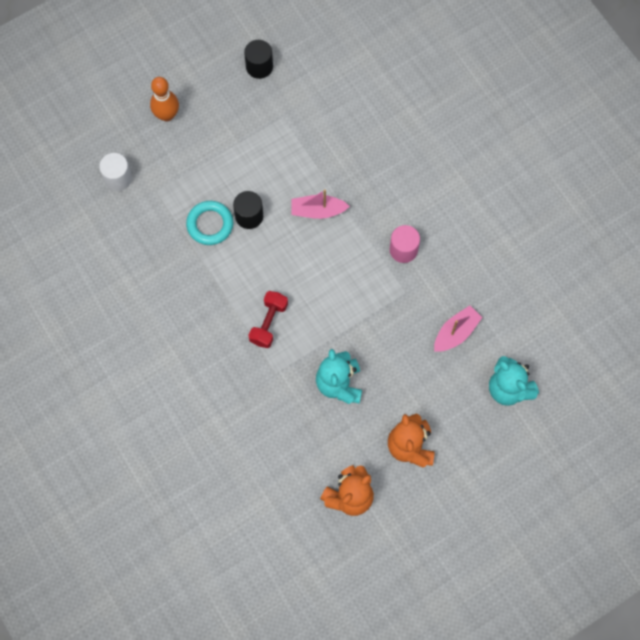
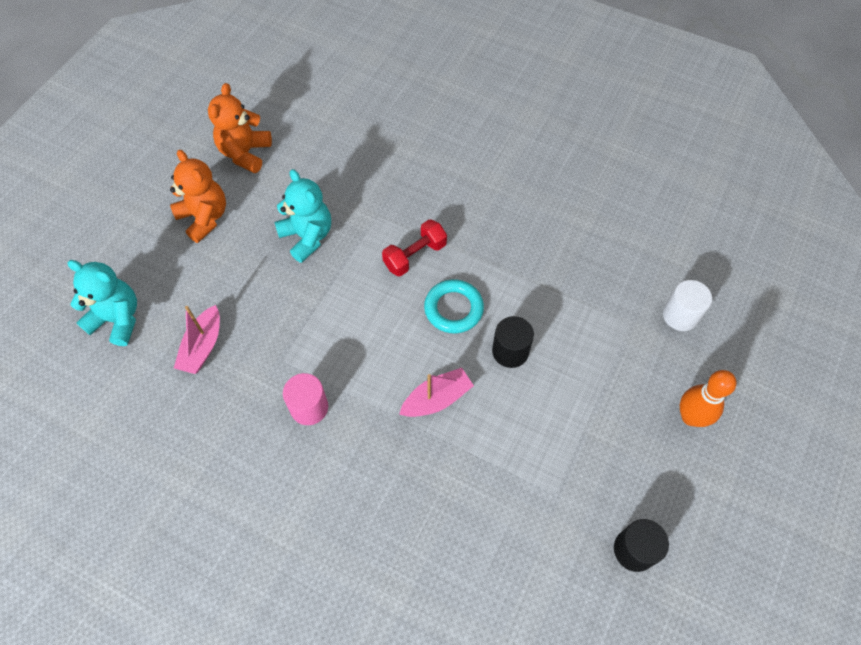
camera: 150 degrees right, 10 degrees down
turquoise ring [186,201,233,245] -> turquoise ring moved to [424,279,484,333]
red dumbbell [248,291,288,348] -> red dumbbell turned 60 degrees clockwise [382,219,447,277]

